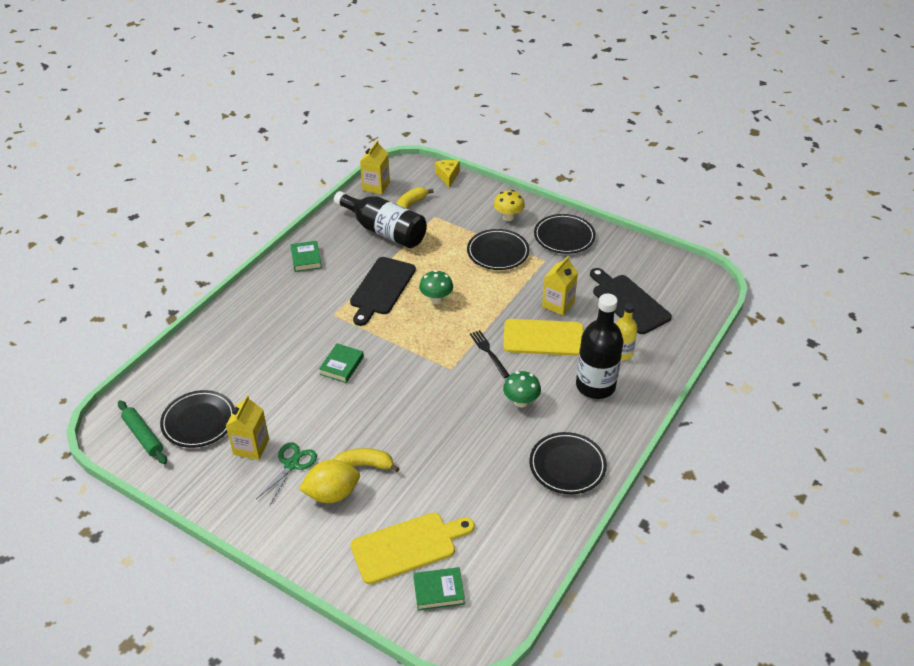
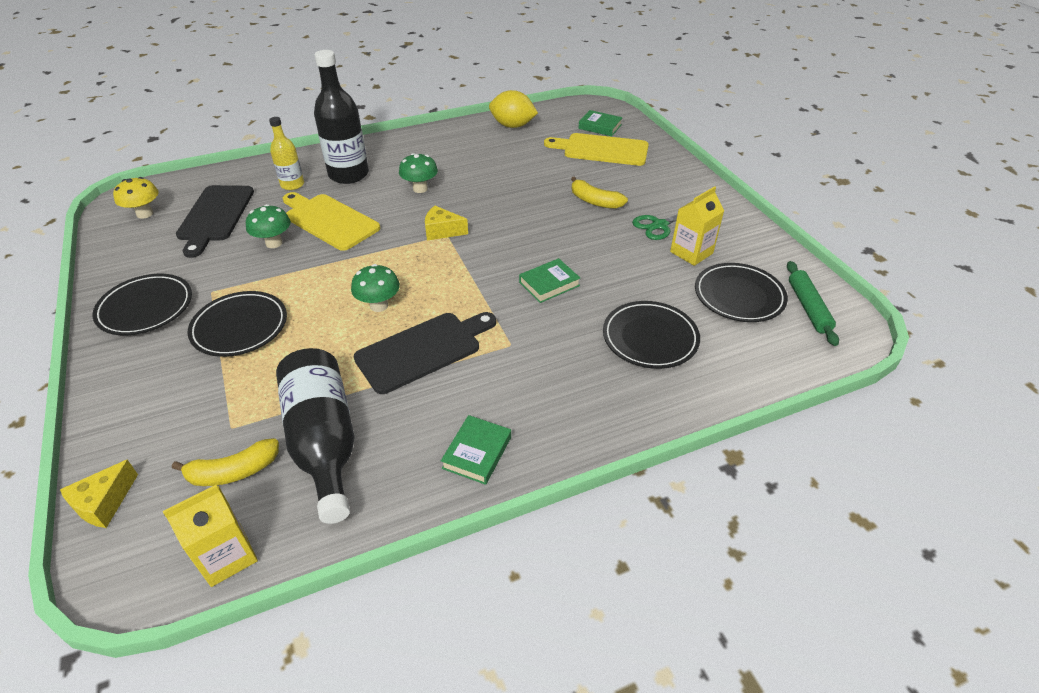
camera: 145 degrees left, 0 degrees up
yellow lemon [299,460,360,503] -> yellow lemon moved to [489,90,538,128]
black fork [470,330,509,378] -> none
yellow mushroom [494,190,525,221] -> yellow mushroom moved to [113,177,158,219]
black plate [529,432,607,494] -> black plate moved to [603,301,700,369]
yellow carton [542,256,578,316] -> green mushroom [246,204,291,248]
none -> yellow cheese [425,206,468,241]

